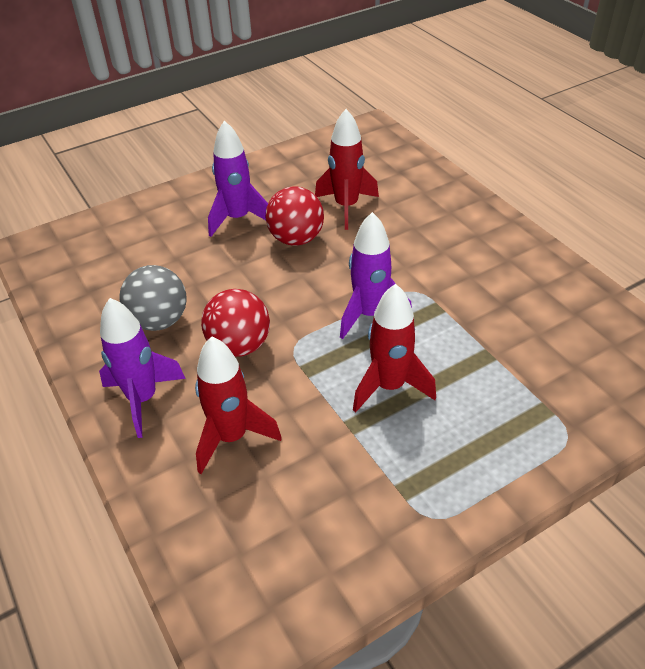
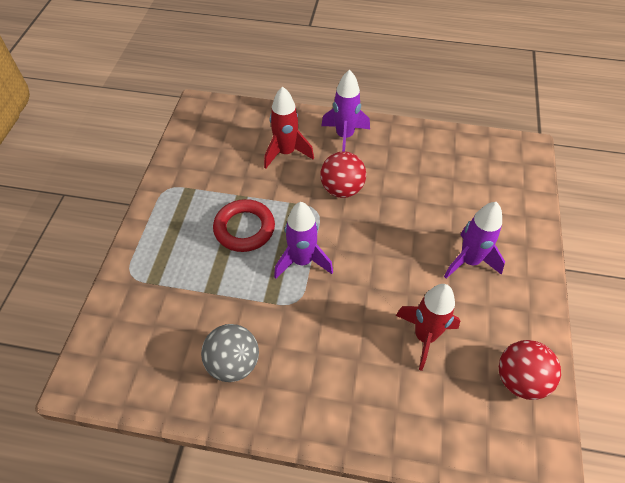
camera: 130 degrees right, 10 degrees up
grey ball [119,265,187,331] -> grey ball moved to [201,324,259,382]
red ball [266,186,324,246] -> red ball moved to [499,340,561,400]
red rocket [353,284,436,413] -> red ring [213,199,275,252]

